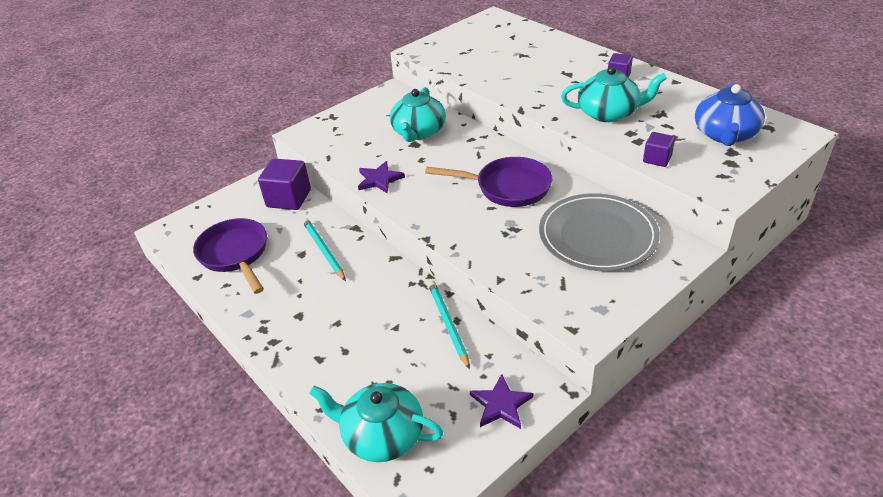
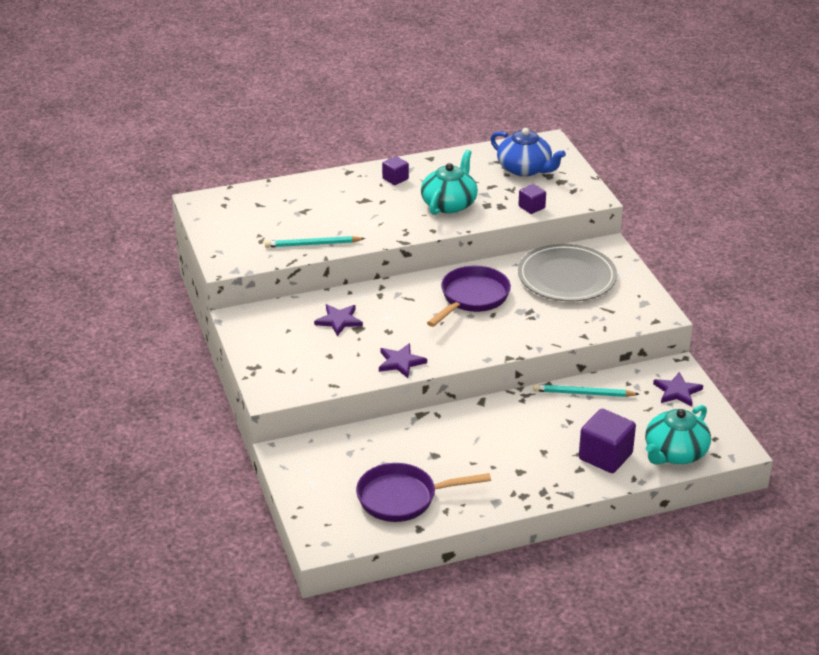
camera: 70 degrees left, 5 degrees down
purple cube [258,159,311,210] -> purple cube moved to [579,409,636,473]
turquoise pencil [302,218,346,281] -> turquoise pencil moved to [265,236,365,248]
turquoise teapot [390,87,446,142] -> purple star [314,304,363,336]

